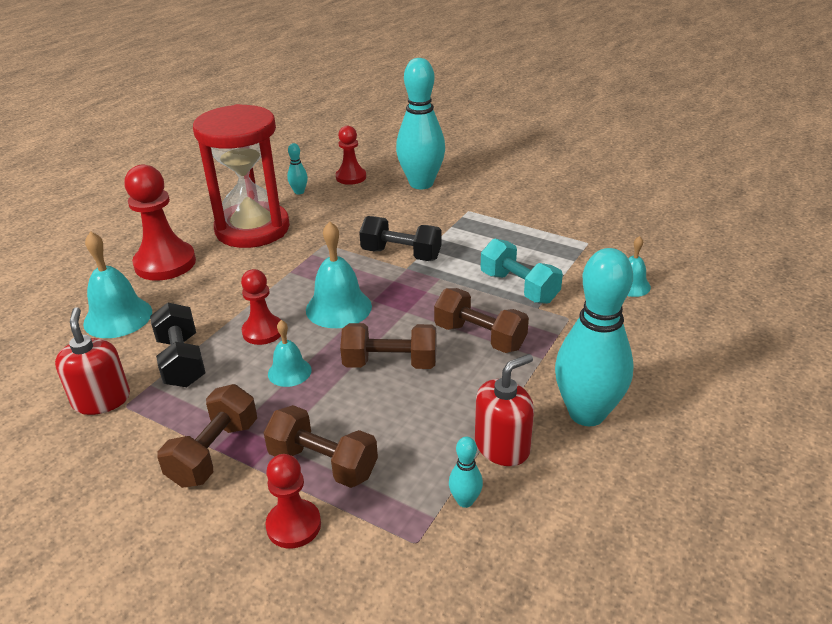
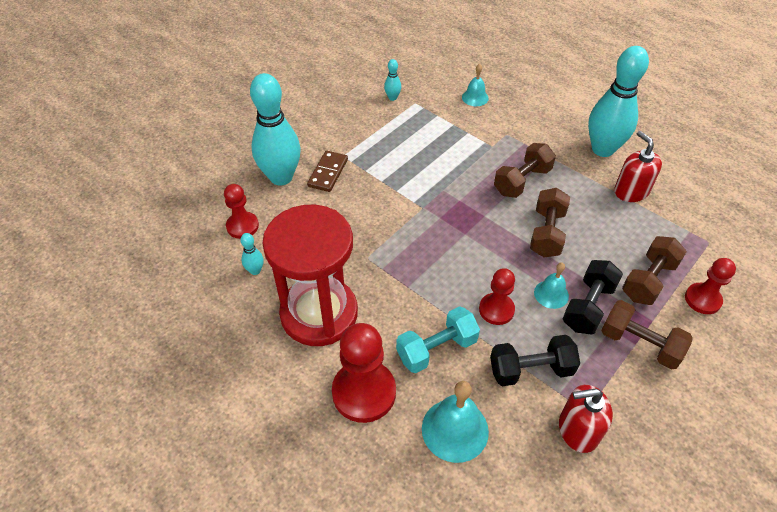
camera: 80 degrees left, 15 degrees up
turquoise bell [306,222,372,328] -> none
black dumbbell [359,216,442,261] -> black dumbbell moved to [563,260,623,334]
turquoise bowling pin [449,437,483,508] -> turquoise bowling pin moved to [384,59,401,101]
turquoise dumbbell [481,238,563,304] -> turquoise dumbbell moved to [396,306,480,373]
none -> brown domino [307,151,348,192]

